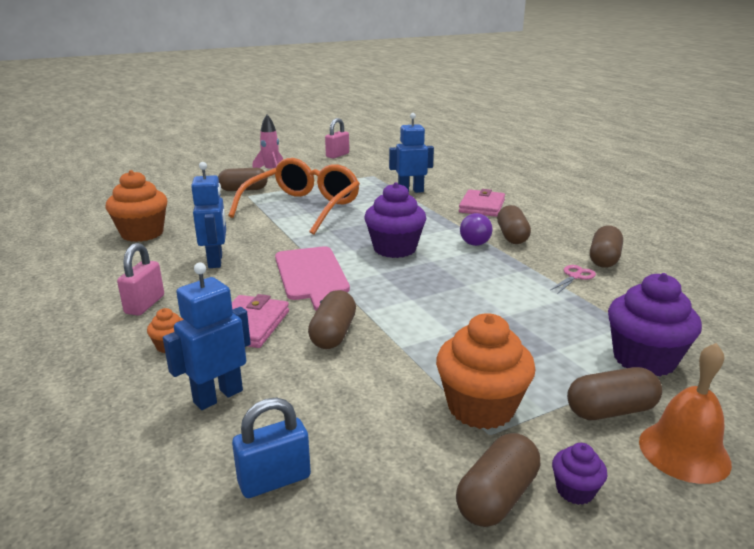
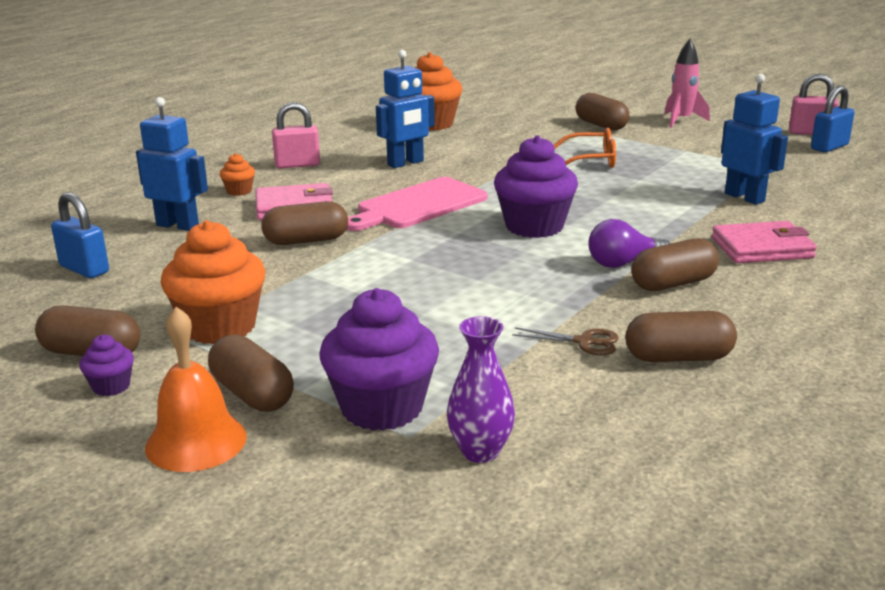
camera: 65 degrees right, 0 degrees up
orange glasses [228,158,360,235] -> orange glasses [554,128,616,168], size x0.50
pink scissors [551,265,596,293] -> brown scissors [512,327,619,355]
none -> purple vase [447,316,515,463]
none -> blue padlock [811,86,854,152]

